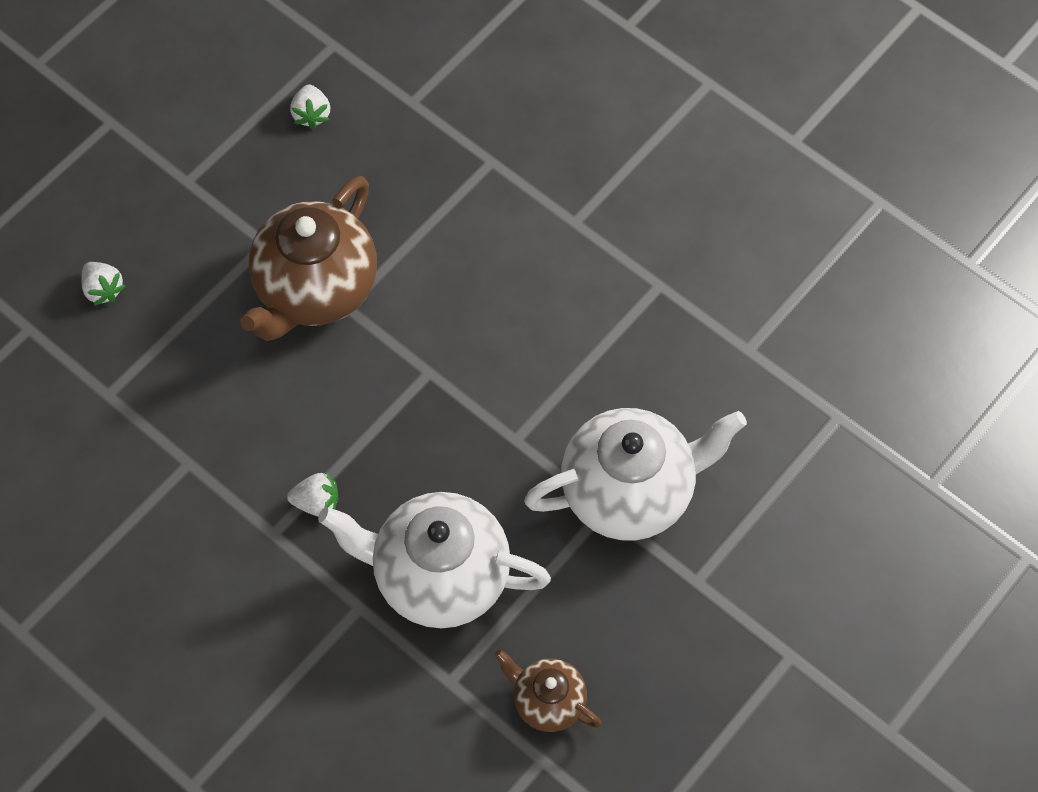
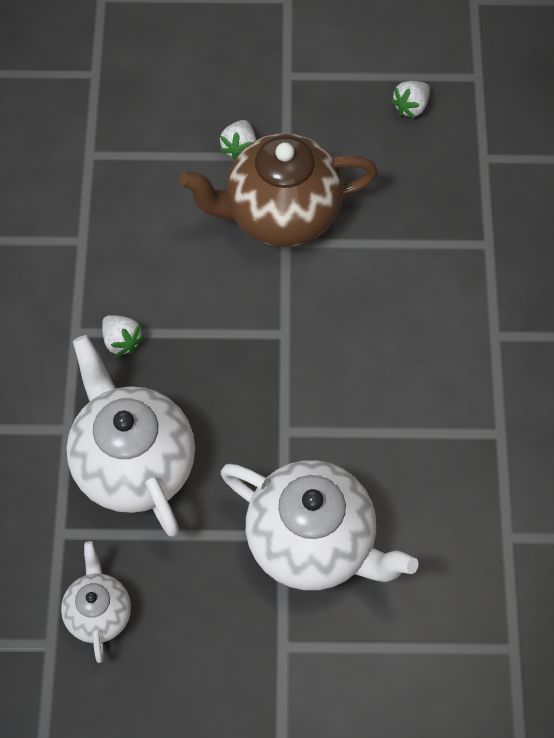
camera: 50 degrees right, 0 degrees up
white strawberry [81,262,125,306] -> white strawberry moved to [220,120,256,160]
brown teapot [494,649,602,732] -> white teapot [61,541,131,663]

